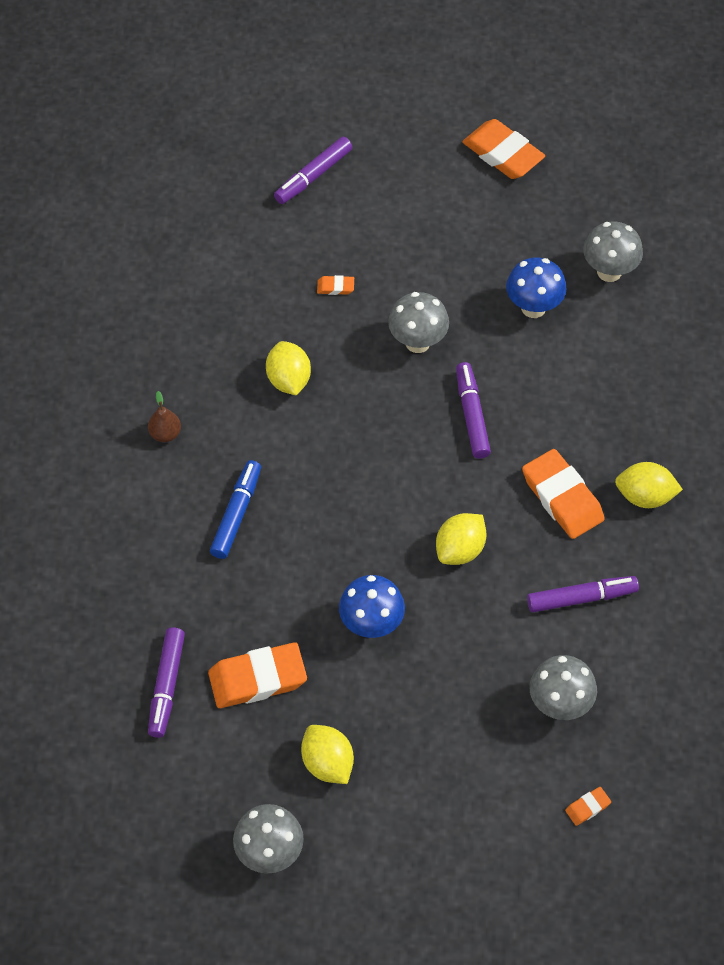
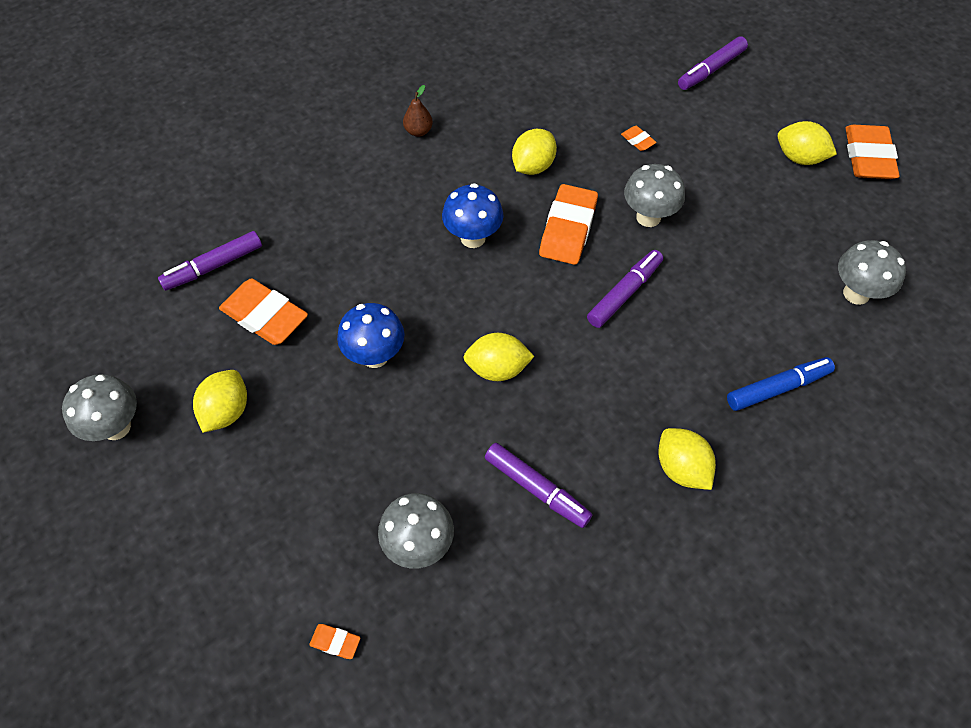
camera: 50 degrees right, 0 degrees up
blue marker [210,460,261,559] -> blue marker moved to [727,357,835,411]
purple marker [274,137,352,204] -> purple marker turned 45 degrees counterclockwise [678,36,748,90]
blue mushroom [506,257,567,318] -> blue mushroom moved to [442,183,503,248]
orange eraser [522,449,605,539] -> orange eraser moved to [539,184,598,265]
none -> yellow lemon [778,121,837,165]

